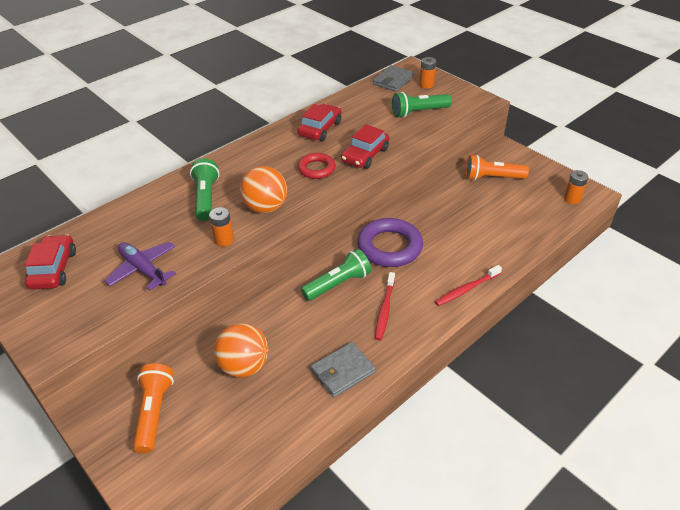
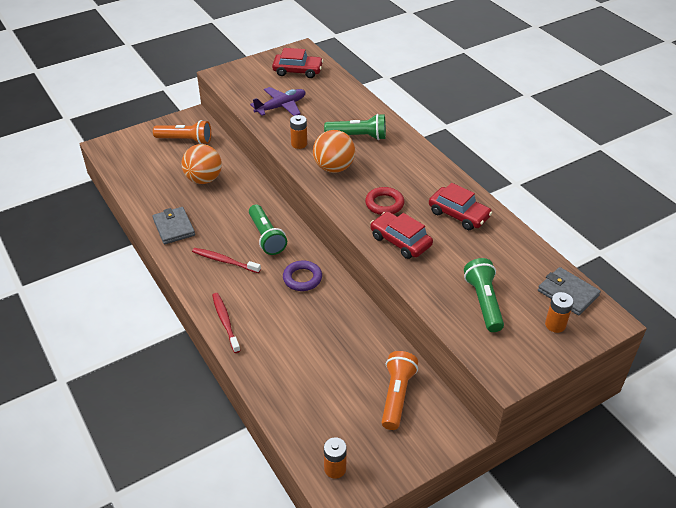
camera: 100 degrees right, 0 degrees up
purple ring [357,218,423,267] -> purple ring [283,261,322,291], size x0.60

